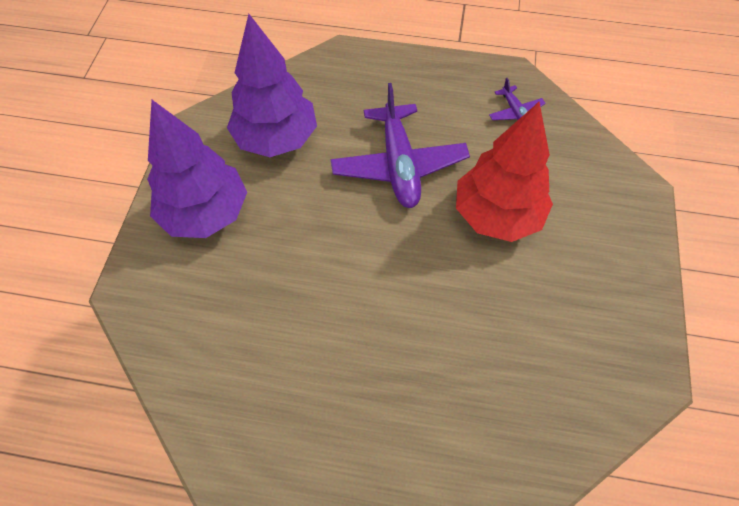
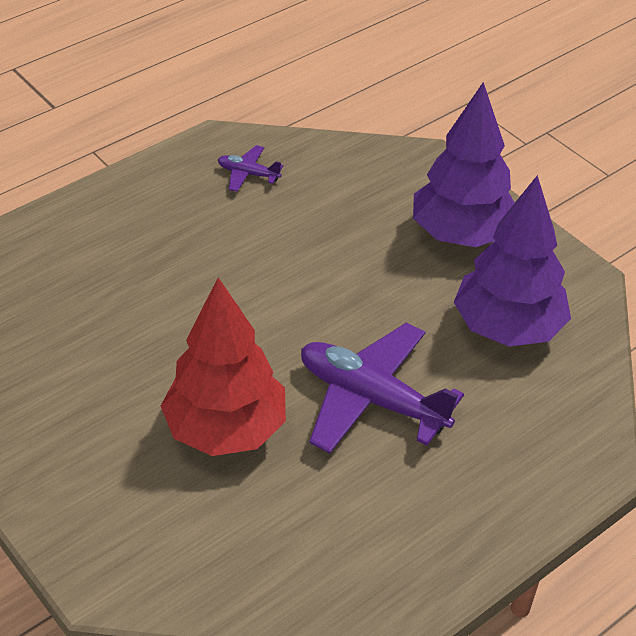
camera: 130 degrees right, 15 degrees down
purple plane [489,78,546,120] -> purple plane moved to [218,145,283,192]

